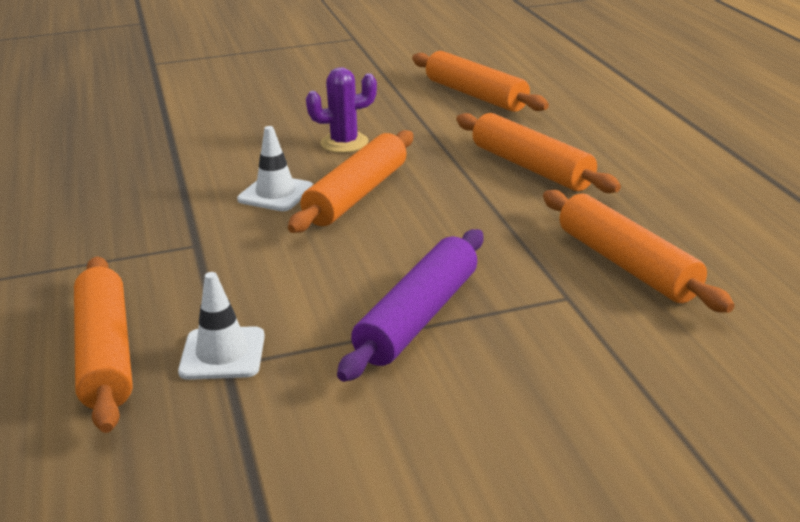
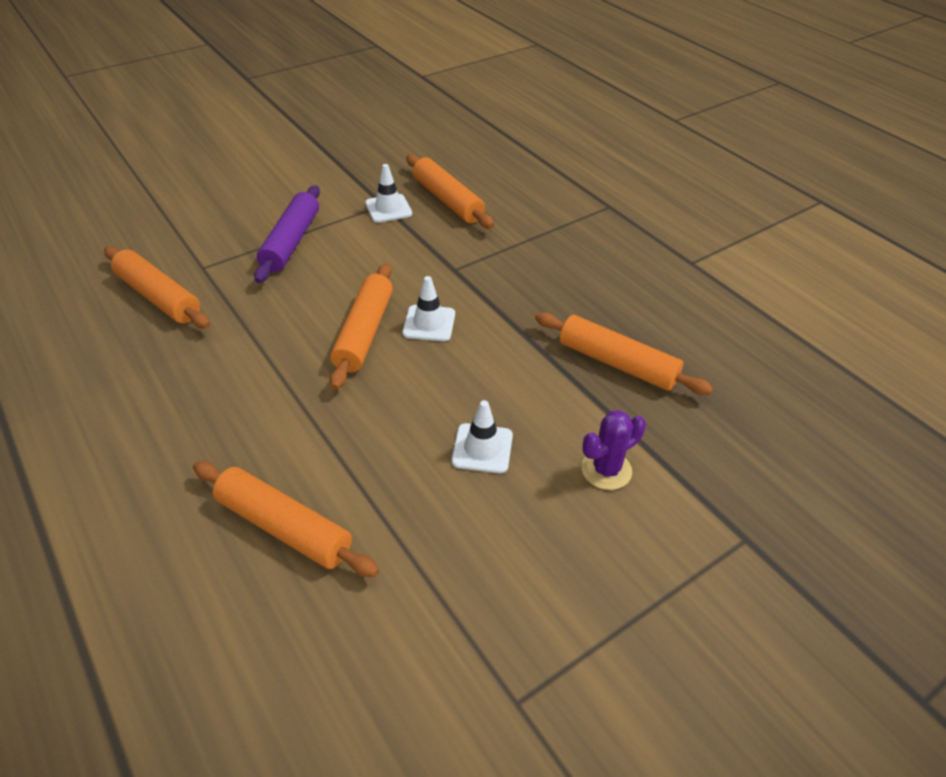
camera: 160 degrees right, 15 degrees up
purple cactus [306,67,377,153] -> purple cactus moved to [581,410,646,490]
orange rolling pin [456,113,621,193] -> orange rolling pin moved to [535,312,713,395]
none -> white traffic cone [452,400,513,473]

